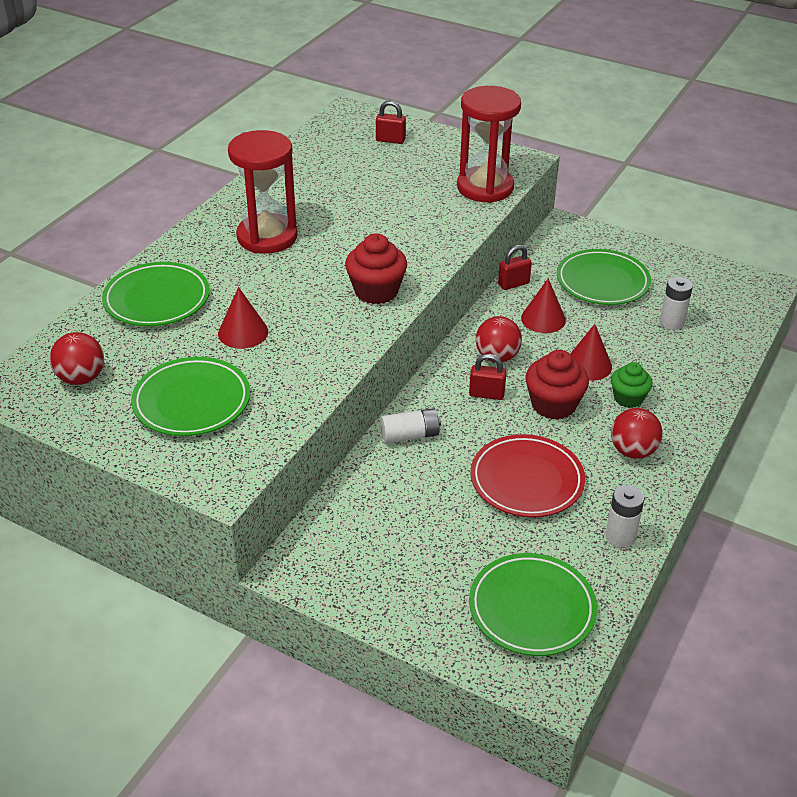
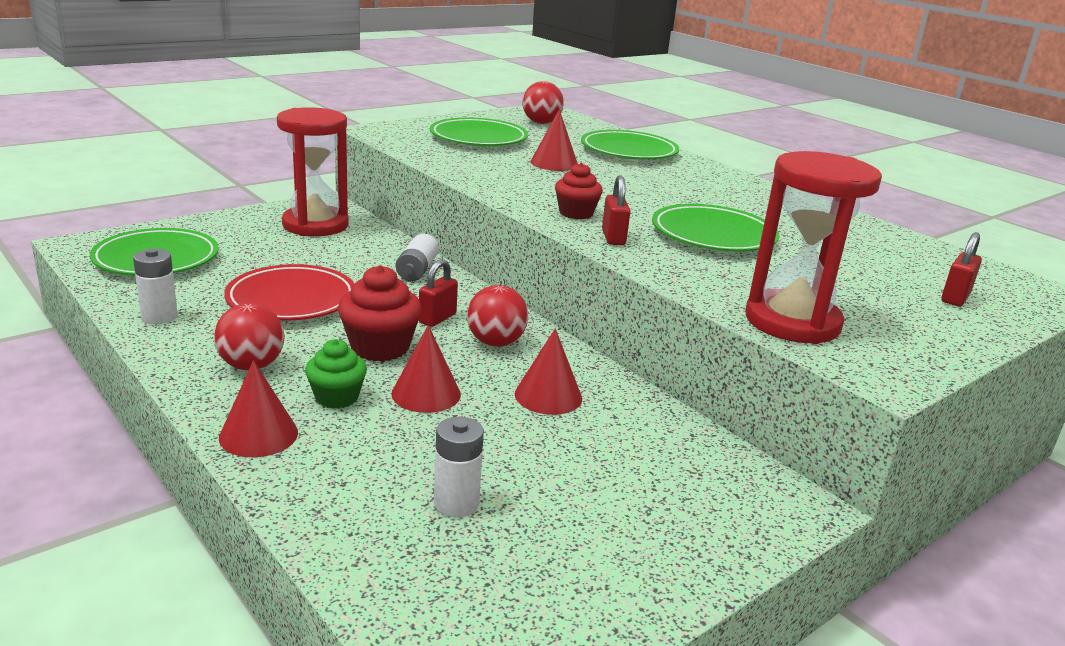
camera: 110 degrees right, 15 degrees down
red hourglass [228,130,297,254] -> red hourglass moved to [277,107,349,236]
red cupcake [345,233,407,304] -> red cupcake [555,163,603,219], size x0.66
red padlock [498,245,532,290] -> red padlock moved to [602,175,631,245]
green plate [557,249,651,305] -> green plate moved to [652,204,780,252]
none -> red cone [219,360,298,457]

